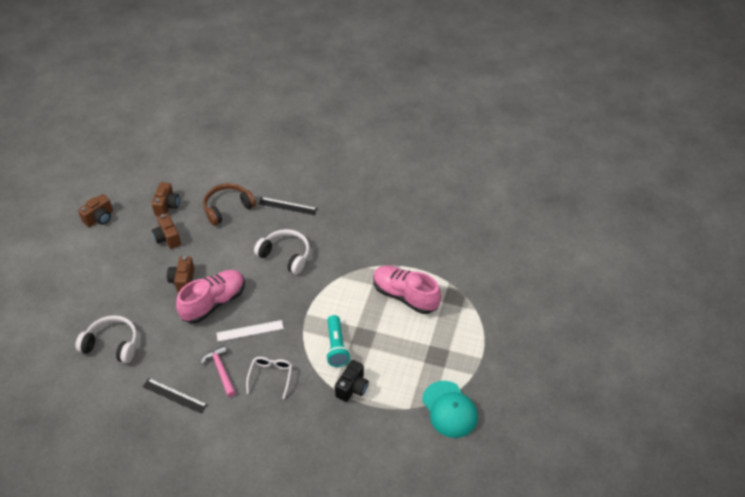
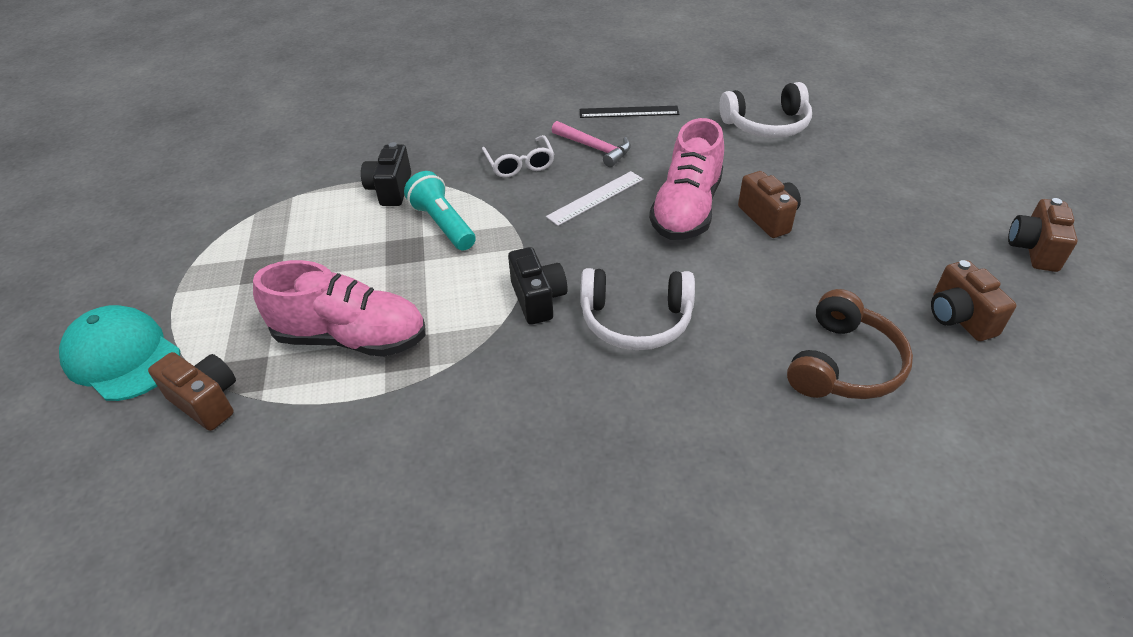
camera: 155 degrees right, 5 degrees down
brown camera [152,213,181,249] -> brown camera moved to [148,352,236,431]
black ruler [259,197,317,215] -> none
turquoise cap [422,381,478,438] -> turquoise cap moved to [59,305,180,401]
none -> black camera [508,247,568,325]

